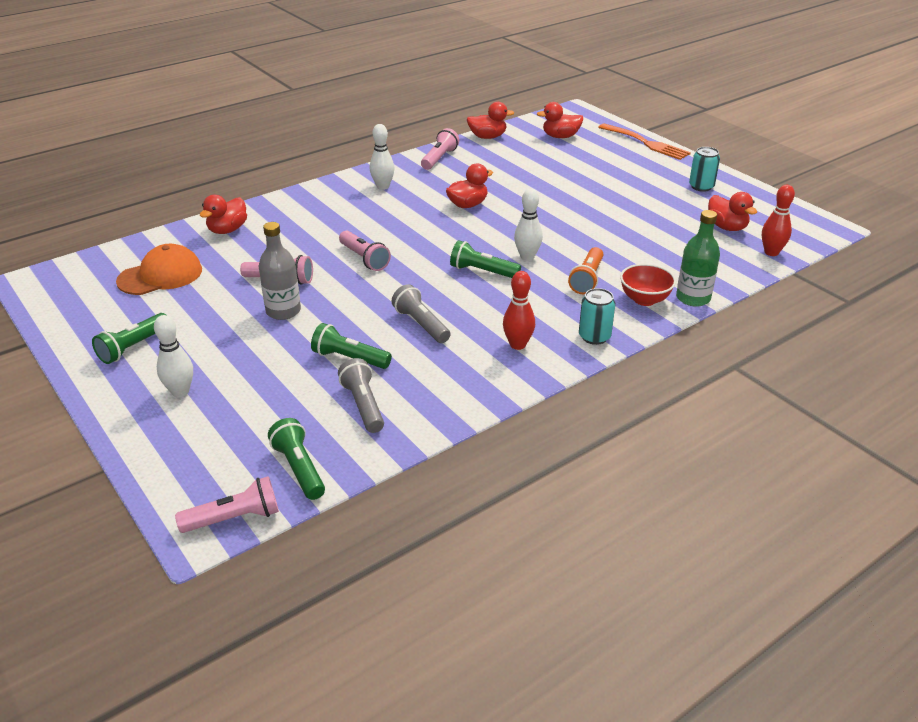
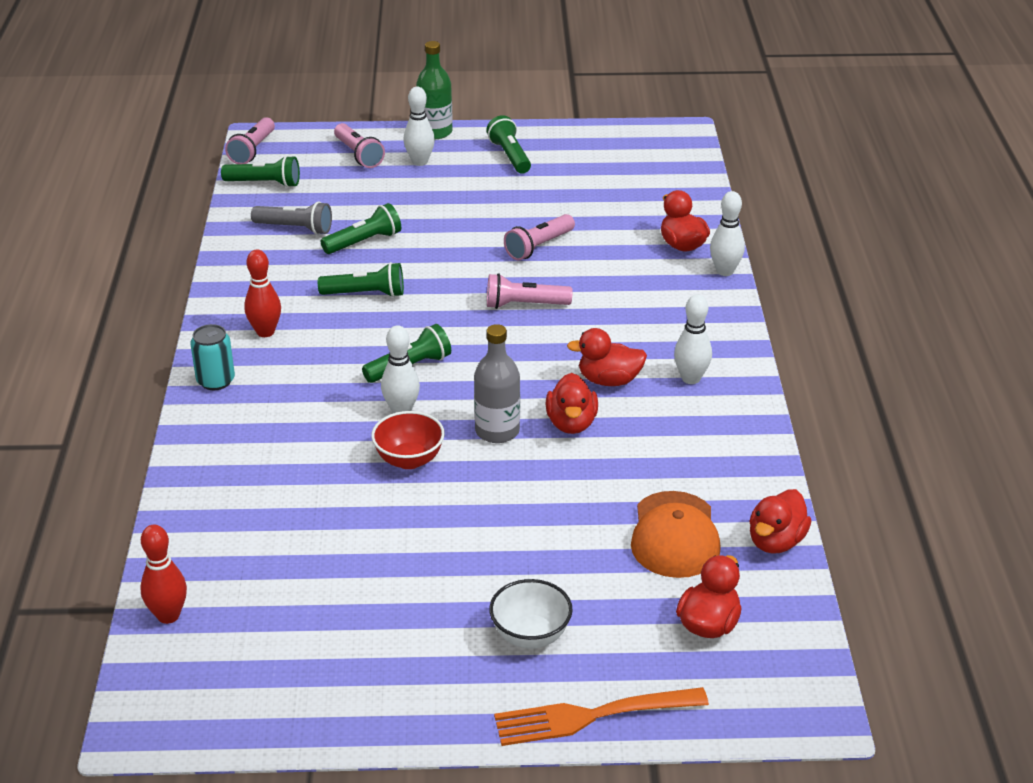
camera: 125 degrees right, 0 degrees up
orange cap [116,244,202,295] -> orange cap moved to [631,491,721,578]
grey bottle [259,222,301,320] -> grey bottle moved to [474,324,520,443]
grey flashlight [392,284,451,343] -> green flashlight [318,262,404,297]
pink flashlight [421,128,459,170] -> pink flashlight moved to [334,123,385,168]
orange flashlight [568,247,603,294] -> none
red bowl [620,264,676,306] -> red bowl moved to [371,411,445,469]
green bottle [676,210,720,307] -> green bottle moved to [416,41,453,139]
turquoise can [689,147,720,192] -> none
red duck [708,192,757,231] -> red duck moved to [567,328,647,386]
none -> white bowl [489,579,573,649]
none -> white bowling pin [710,191,745,276]

